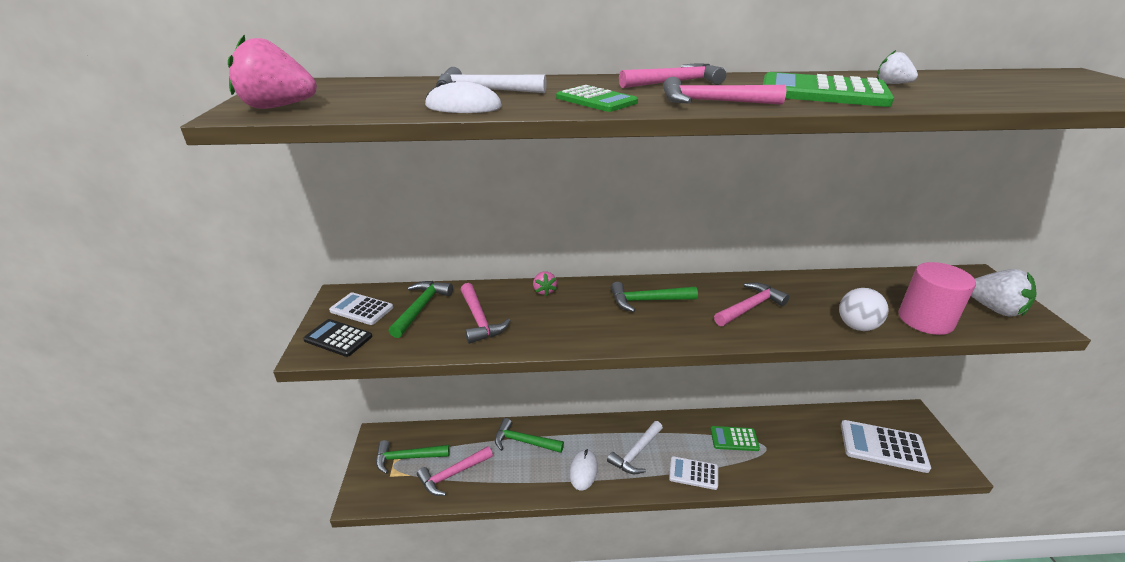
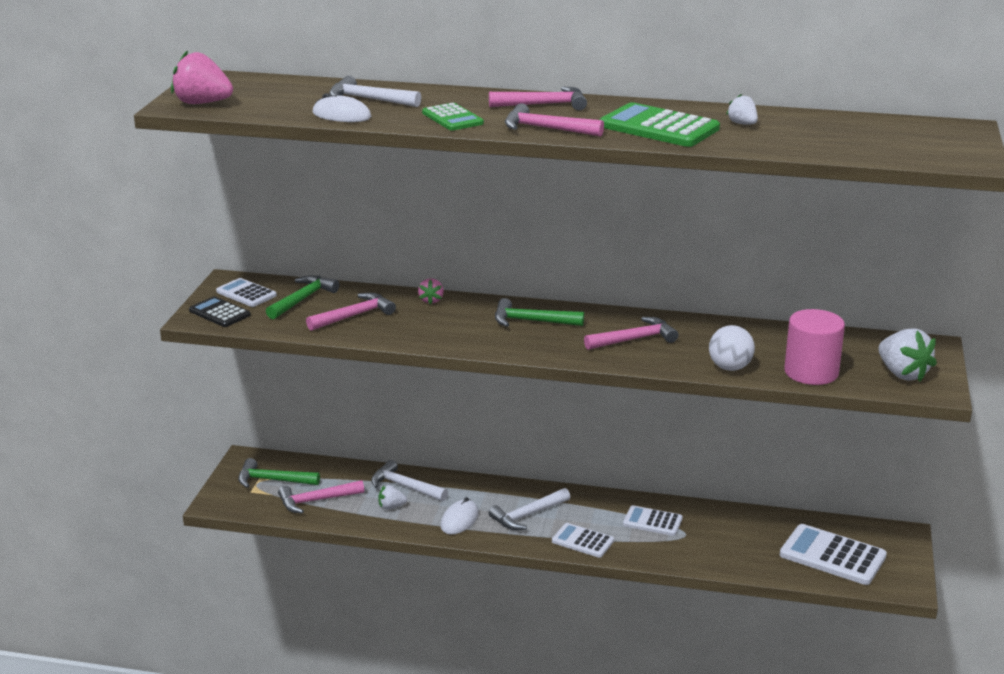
camera: 15 degrees right, 5 degrees down
pink hammer [461,283,511,344] -> pink hammer turned 120 degrees counterclockwise [306,293,396,331]
green hammer [495,418,564,453] -> white hammer [371,460,448,501]
green calculator [710,426,760,451] -> white calculator [623,505,683,536]
none -> white strawberry [378,485,407,509]

